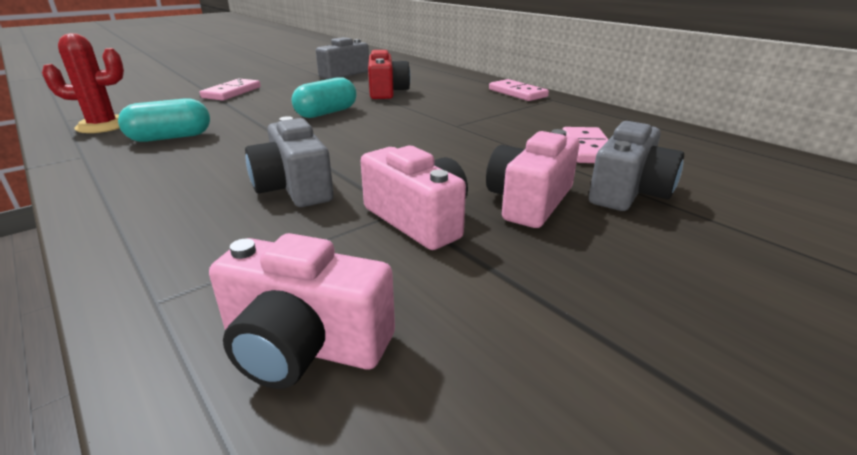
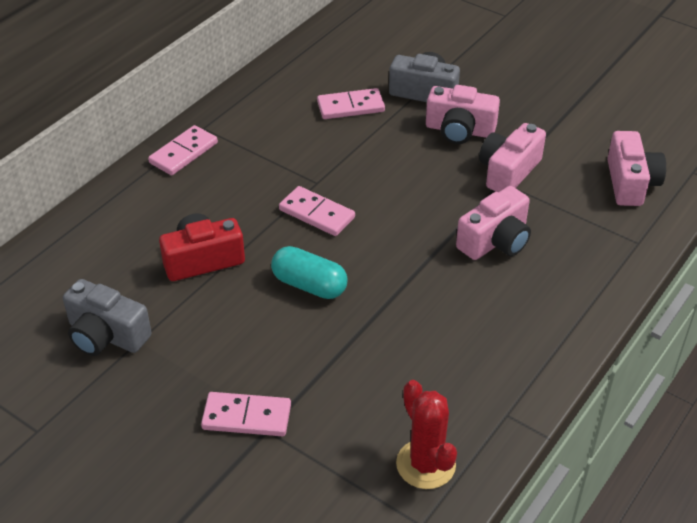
camera: 105 degrees left, 15 degrees up
turquoise capsule [118,98,210,142] -> none
grey camera [245,116,334,207] -> pink camera [456,186,531,260]
none -> pink domino [279,186,355,236]

